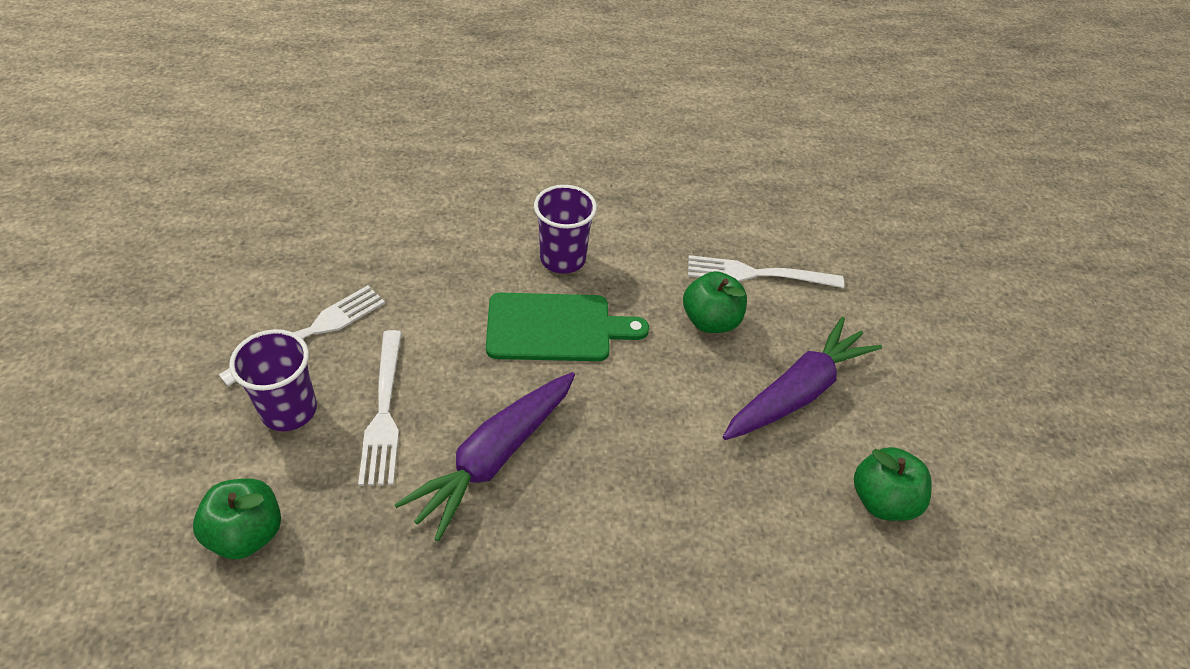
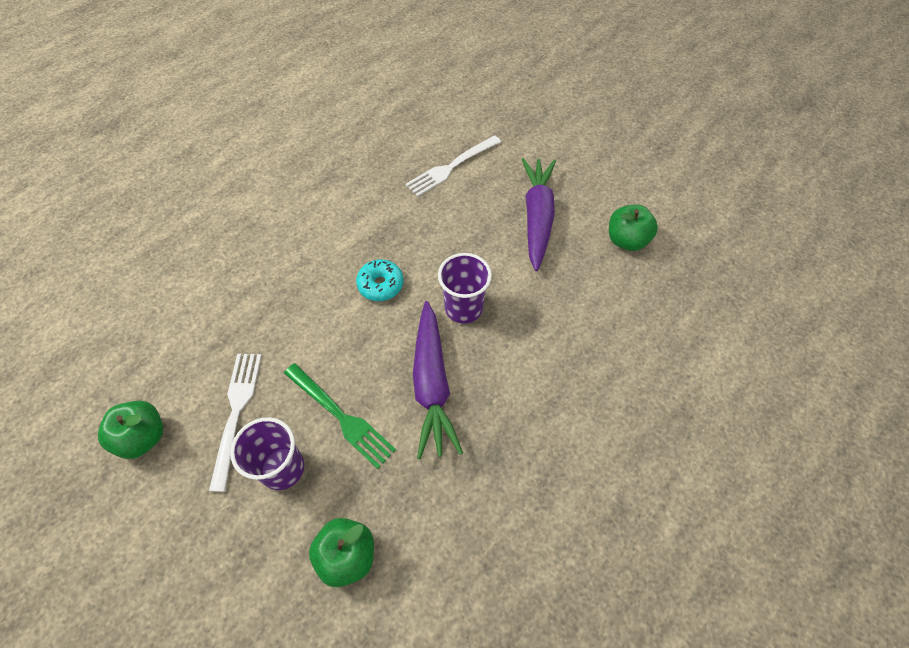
camera: 40 degrees left, 10 degrees up
white fork [358,330,402,486] -> green fork [284,363,396,469]
green cutting board [486,293,649,361] -> turquoise donut [356,259,404,301]
purple cup [534,185,597,274] -> purple cup moved to [438,253,492,324]
green apple [683,271,747,333] -> green apple moved to [98,401,163,459]

